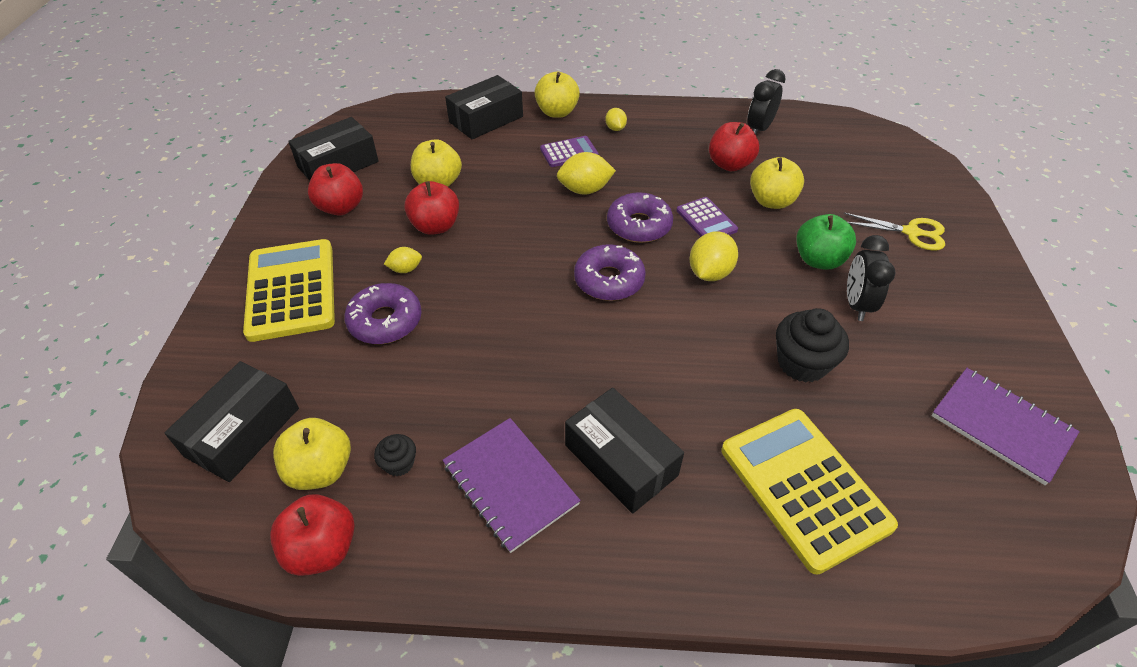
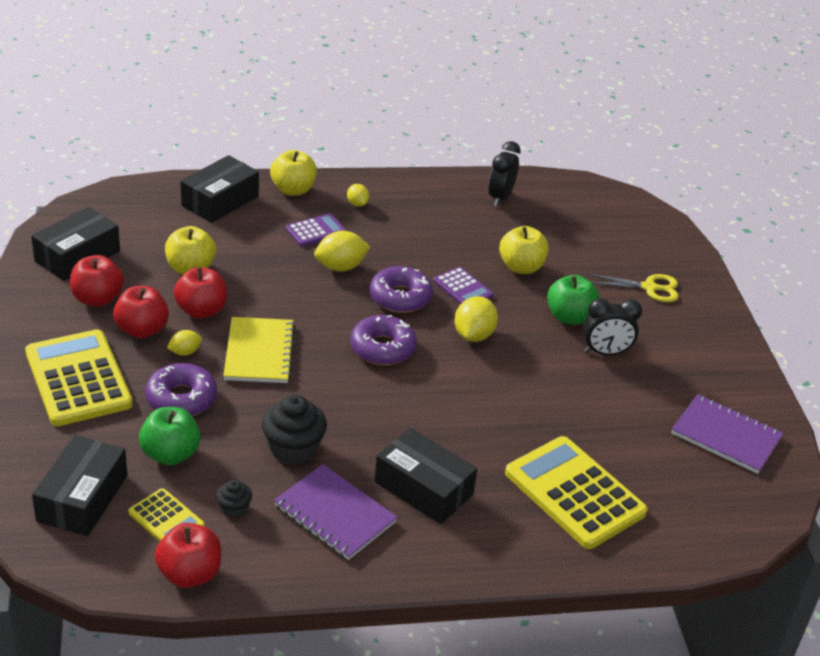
camera: 15 degrees left, 10 degrees down
yellow apple [273,418,351,490] -> yellow calculator [128,488,205,541]
red apple [709,122,759,171] -> red apple moved to [113,286,169,339]
black cupcake [776,308,849,382] -> black cupcake moved to [262,395,327,465]
black clock [847,235,895,321] -> black clock turned 90 degrees counterclockwise [583,298,642,355]
none -> green apple [139,407,201,465]
none -> yellow notebook [223,317,295,383]

